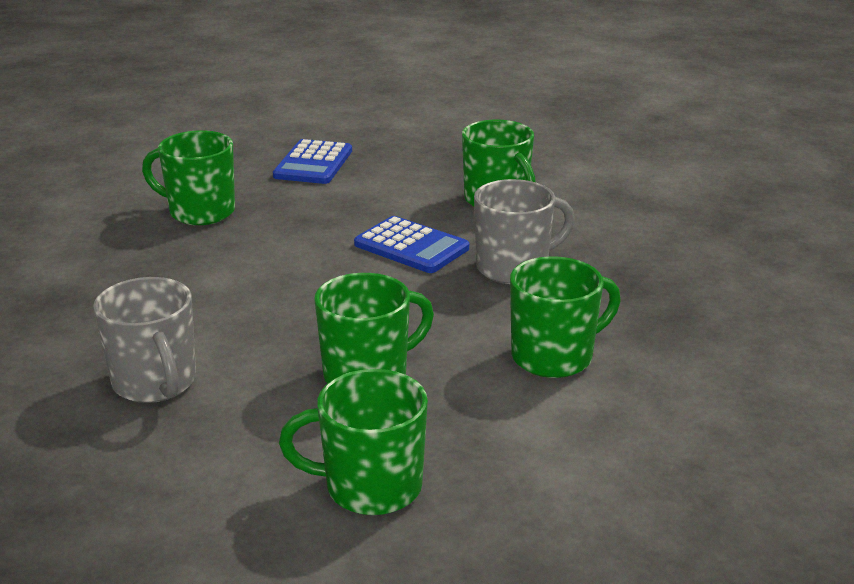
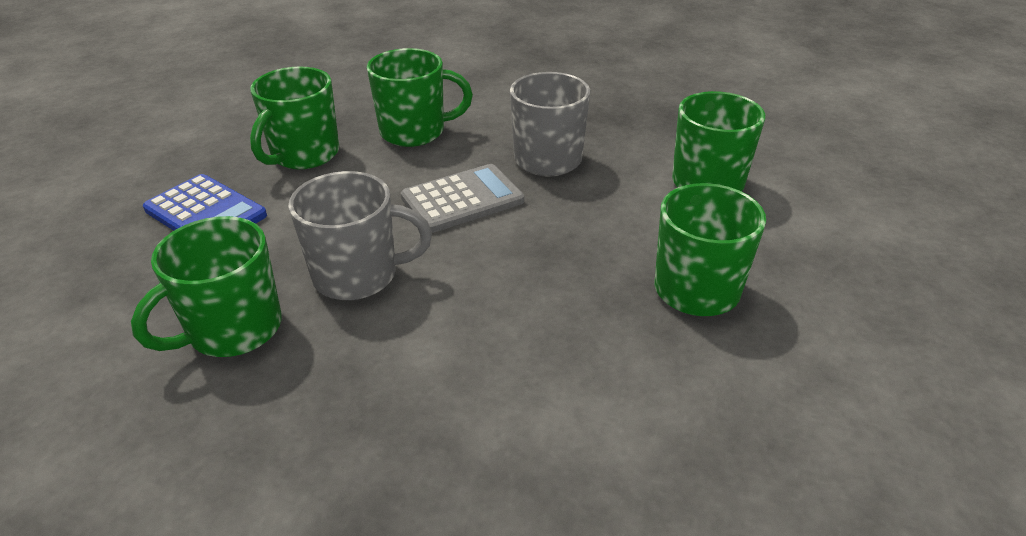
camera: 65 degrees left, 10 degrees up
grey mug [93,277,196,403] -> grey mug moved to [288,171,432,300]
green mug [279,369,428,515] -> green mug moved to [250,66,339,169]
blue calculator [354,216,469,273] -> grey calculator [401,164,524,233]

